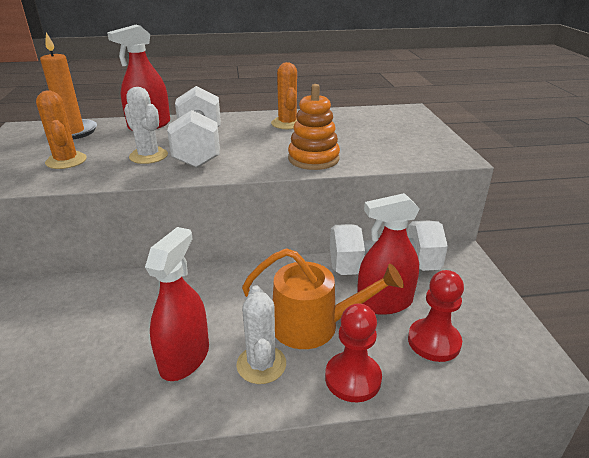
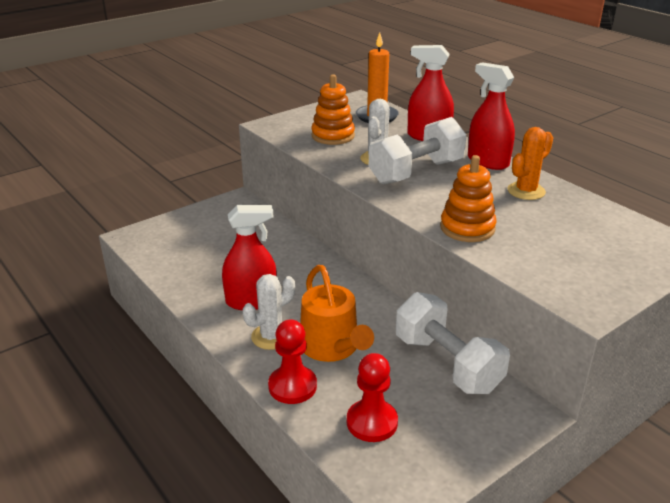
camera: 60 degrees right, 0 degrees up
orange cactus [36,90,87,169] -> orange stacking toy [311,74,355,145]
red spray bottle [357,193,420,315] -> red spray bottle moved to [468,62,515,170]

